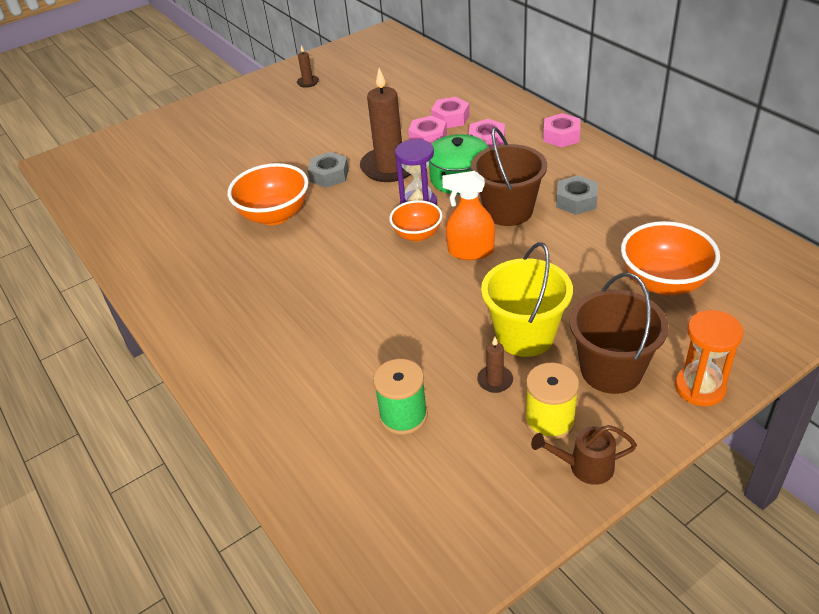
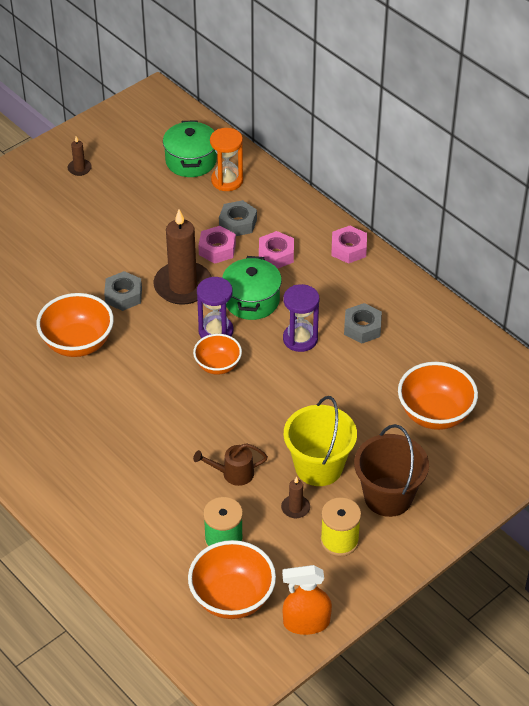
camera: 10 degrees left, 5 degrees up
pink nut [431,97,470,128] -> grey nut [219,200,257,236]
orange spray bottle [442,171,495,260] -> orange spray bottle moved to [282,565,332,635]
brown bucket [471,127,547,226] -> purple hourglass [283,284,319,352]
brown watering can [531,425,637,485] -> brown watering can moved to [193,443,268,486]
orange hourglass [675,310,744,406] -> orange hourglass moved to [210,128,243,191]
none -> green pot [163,120,217,177]
none -> orange bowl [188,540,276,619]

